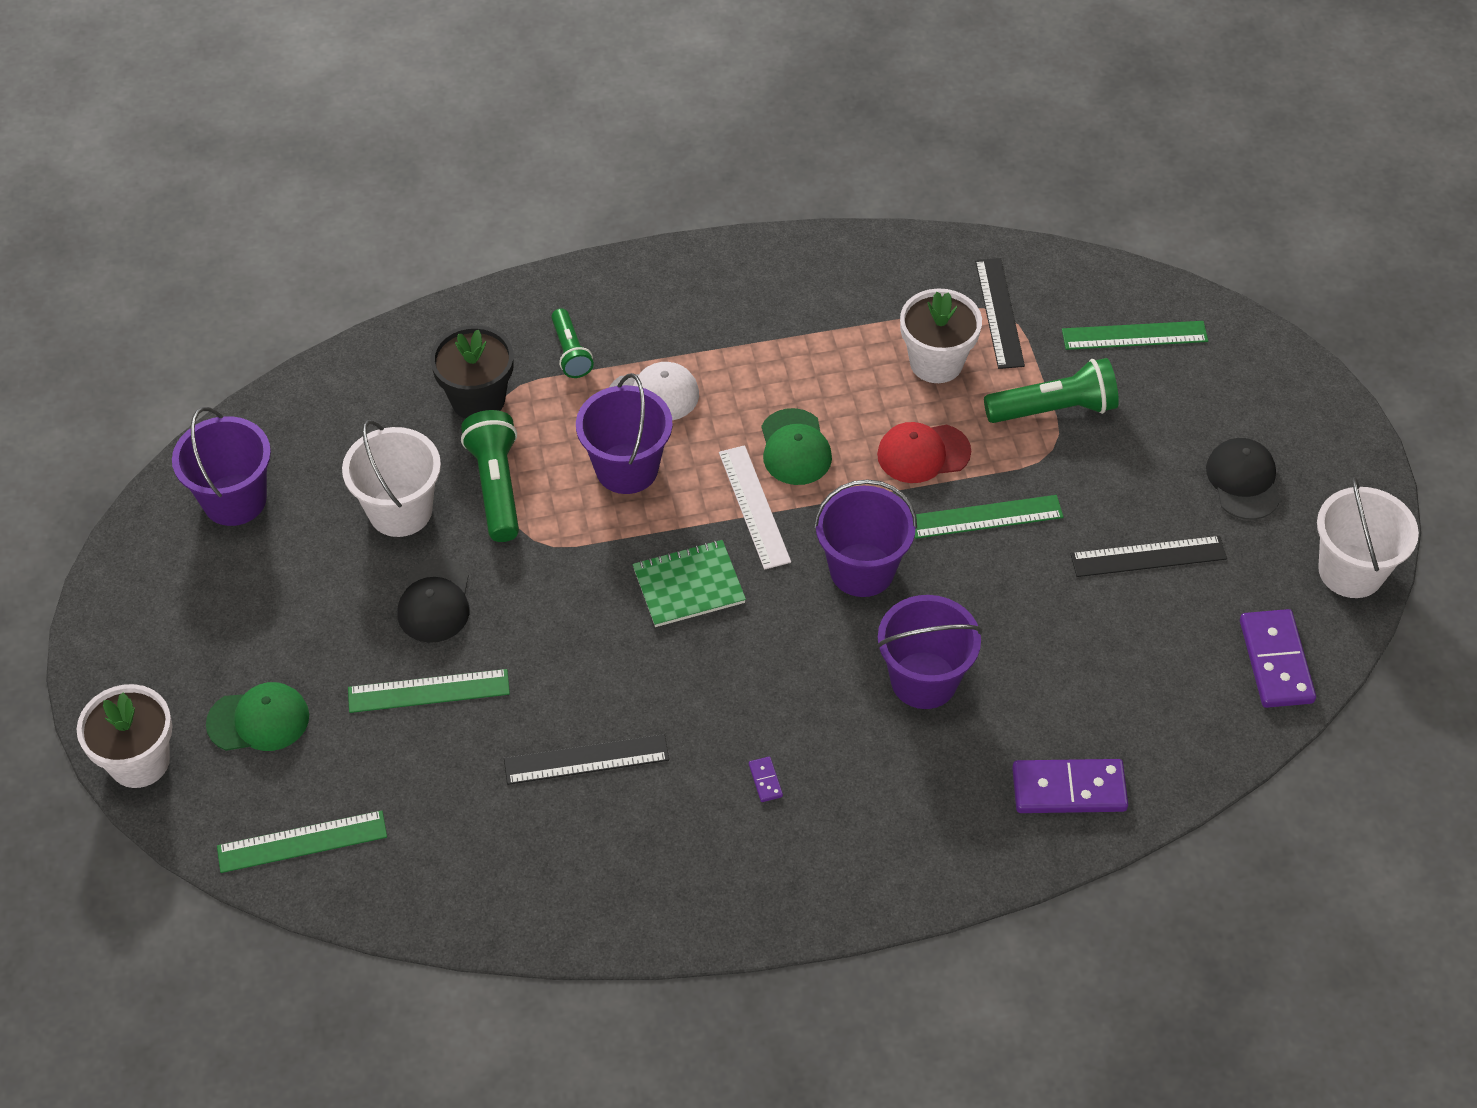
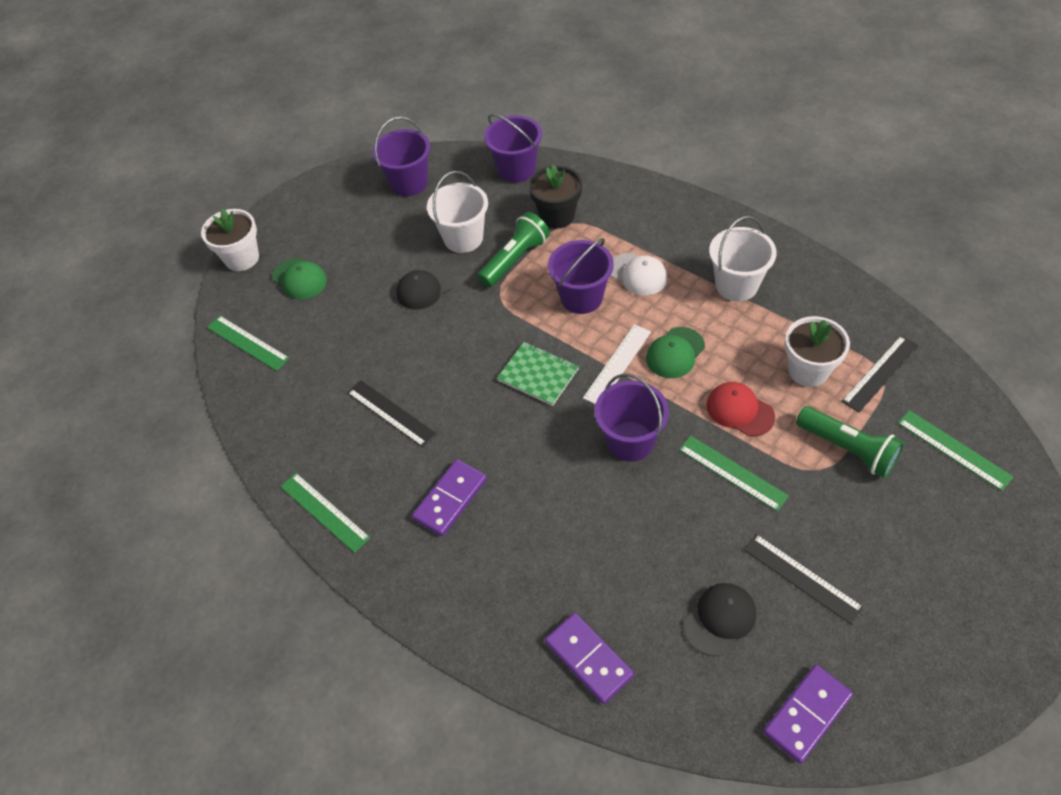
camera: 55 degrees right, 0 degrees up
green ruler [348,669,510,713] -> green ruler moved to [280,473,371,553]
green flashlight [551,308,594,378] -> none
purple domino [749,757,783,802] -> purple domino [412,459,487,537], size x2.37
purple bucket [876,595,982,709] -> purple bucket moved to [484,114,542,183]
black cap [1206,438,1279,520] -> black cap moved to [684,583,756,656]
white bucket [1317,477,1419,598] -> white bucket moved to [709,216,777,301]

